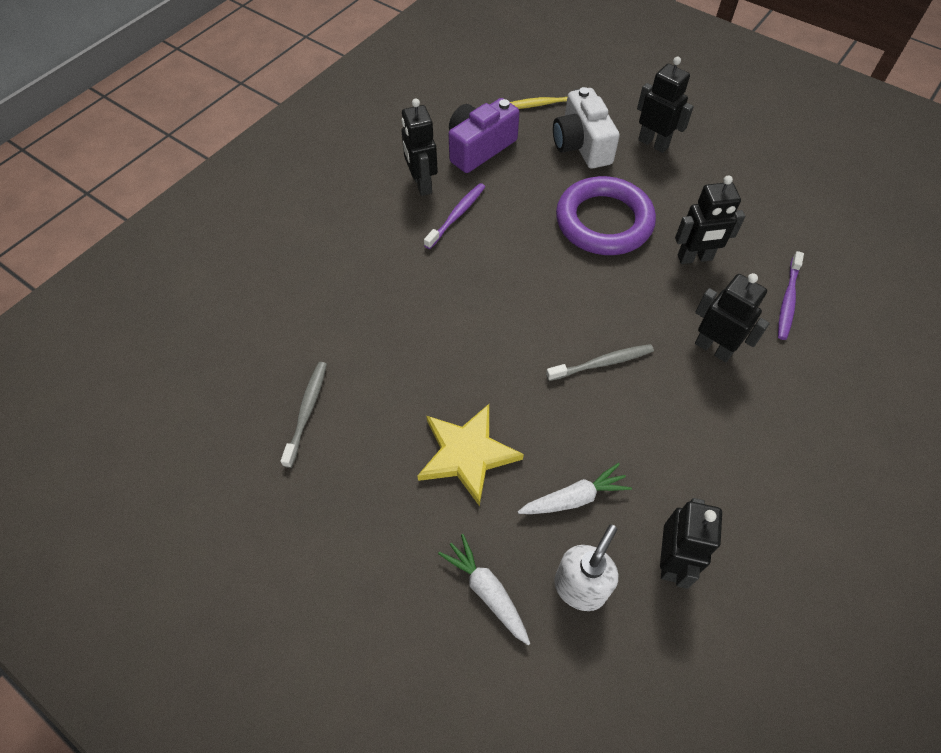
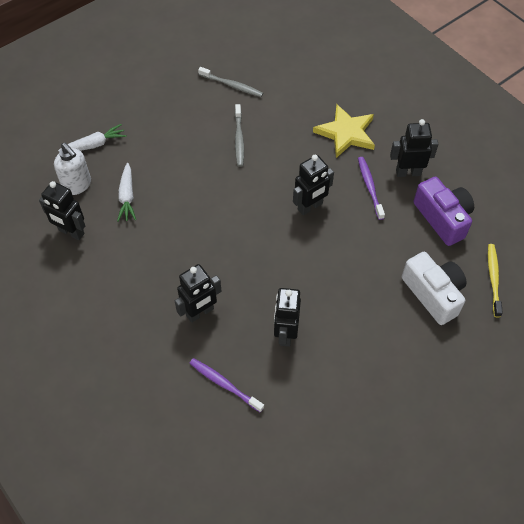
camera: 105 degrees right, 0 degrees up
yellow star [418,404,524,506] -> yellow star moved to [313,104,375,158]
purple toothbrush [424,183,485,249] -> purple toothbrush turned 150 degrees counterclockwise [358,157,385,220]
grey toothbrush [546,344,654,381] -> grey toothbrush moved to [235,104,244,167]
white camera [553,87,620,169] -> white camera turned 60 degrees clockwise [402,252,466,325]
purple ring [556,176,656,255] -> none
black robot [637,57,694,153] -> black robot moved to [293,155,334,215]

